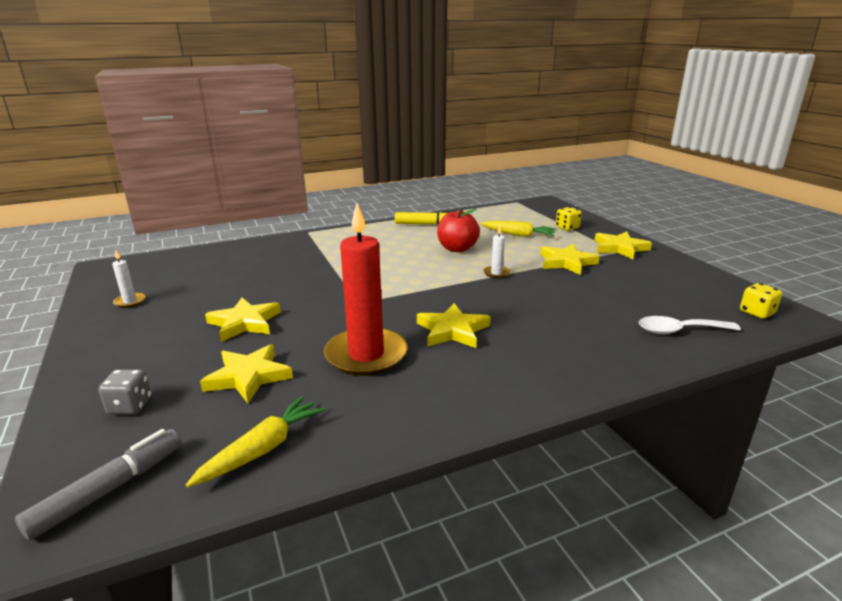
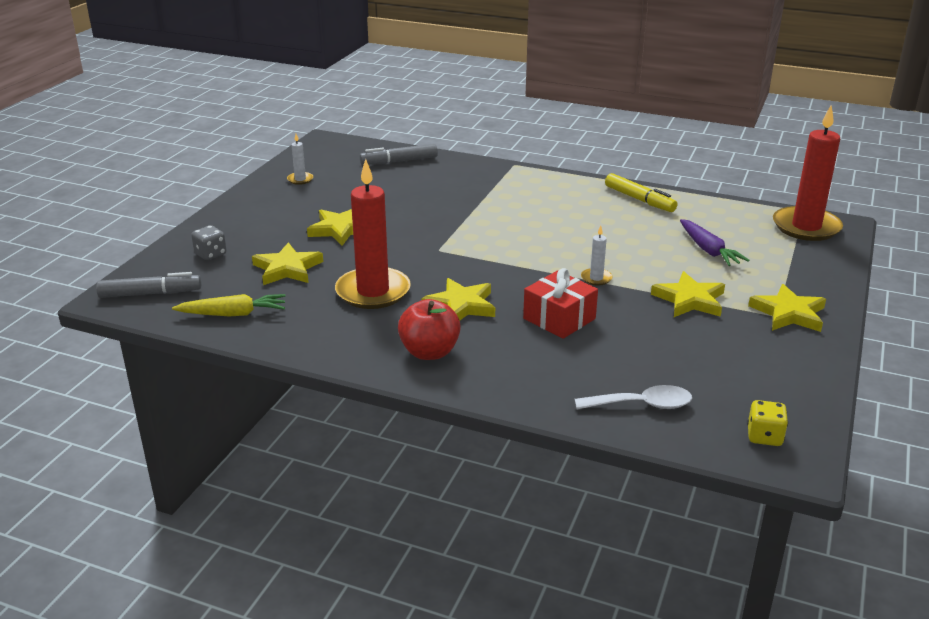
camera: 45 degrees right, 5 degrees up
red apple [437,208,480,252] -> red apple moved to [398,299,461,360]
yellow carrot [480,221,557,237] -> purple carrot [680,219,750,266]
yellow dice [556,207,582,231] -> none
white spoon [638,316,741,334] -> white spoon turned 135 degrees clockwise [575,385,692,409]
none -> grey marker [360,144,438,165]
none -> red gift [523,268,598,339]
none -> red candle [773,105,843,241]

